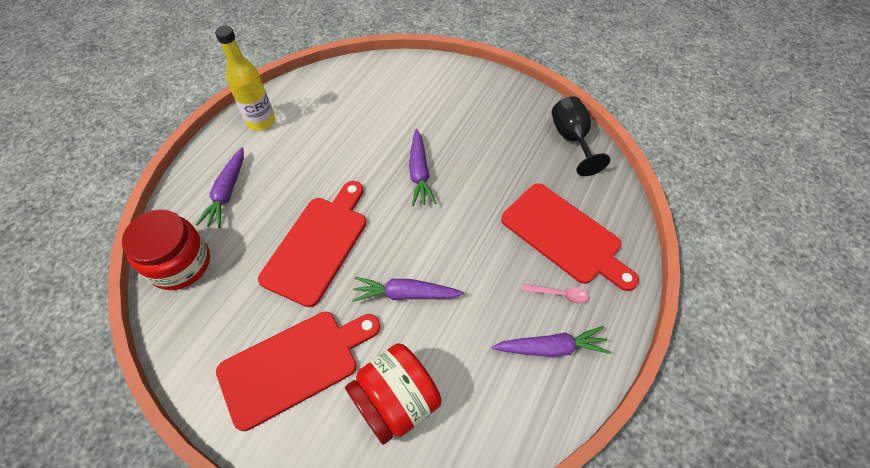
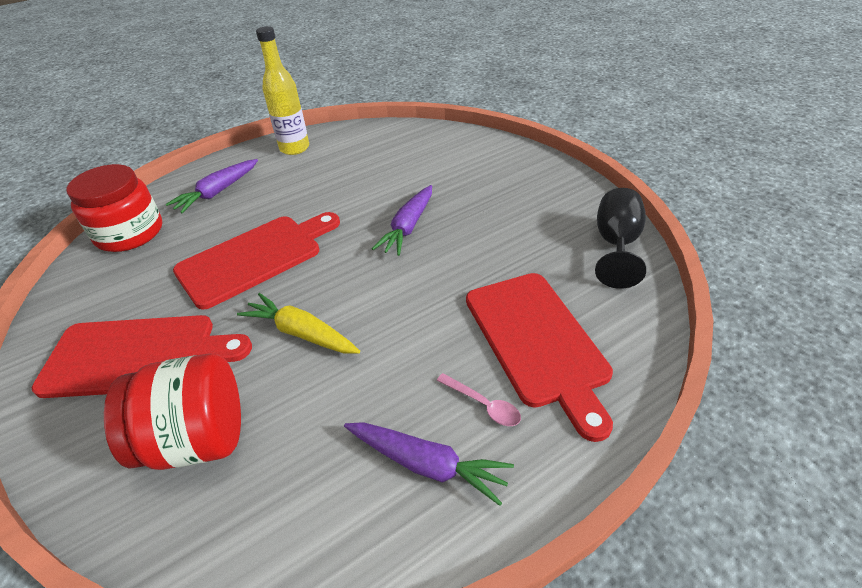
camera: 30 degrees right, 15 degrees down
purple carrot [352,277,464,302] -> yellow carrot [237,293,360,353]

